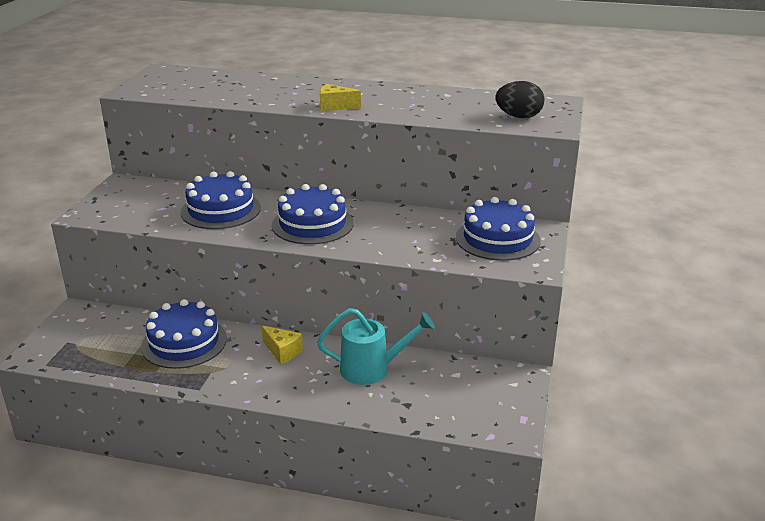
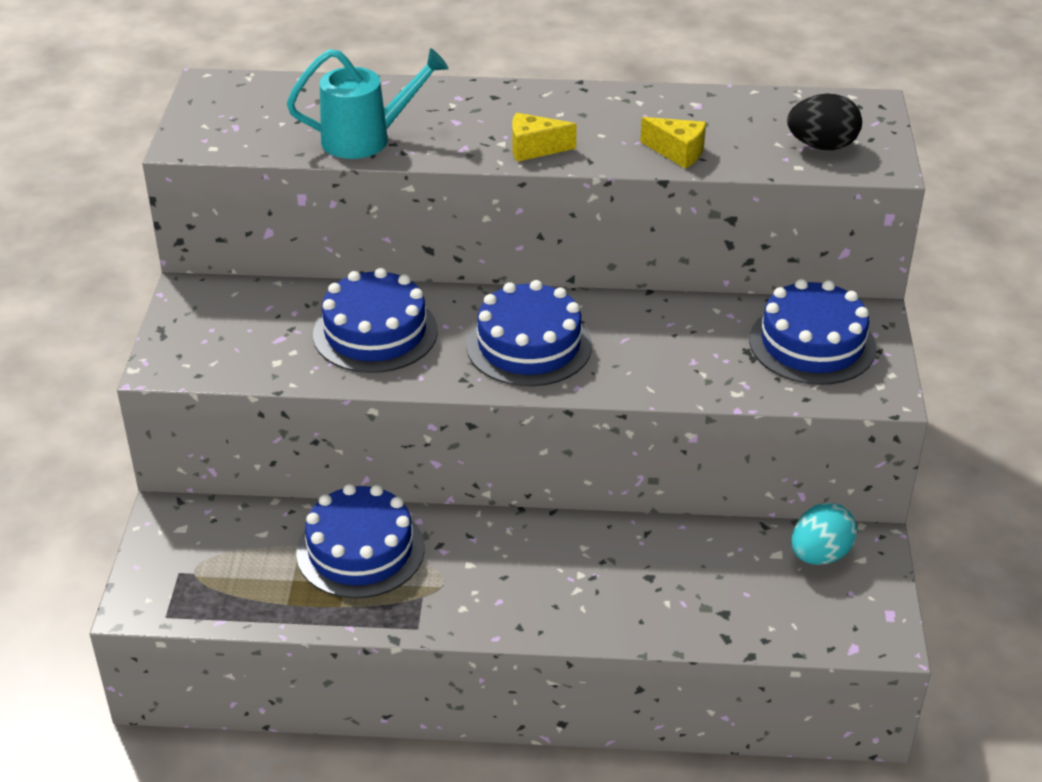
camera: 10 degrees left, 10 degrees up
yellow cheese [261,325,303,364] -> yellow cheese moved to [640,117,706,168]
turquoise watering can [317,308,435,385] -> turquoise watering can moved to [287,48,449,159]
none -> turquoise egg [791,503,858,565]

